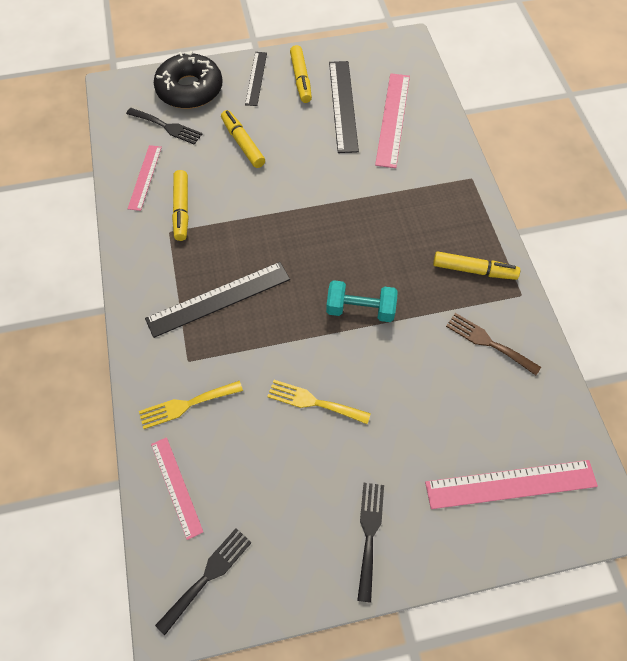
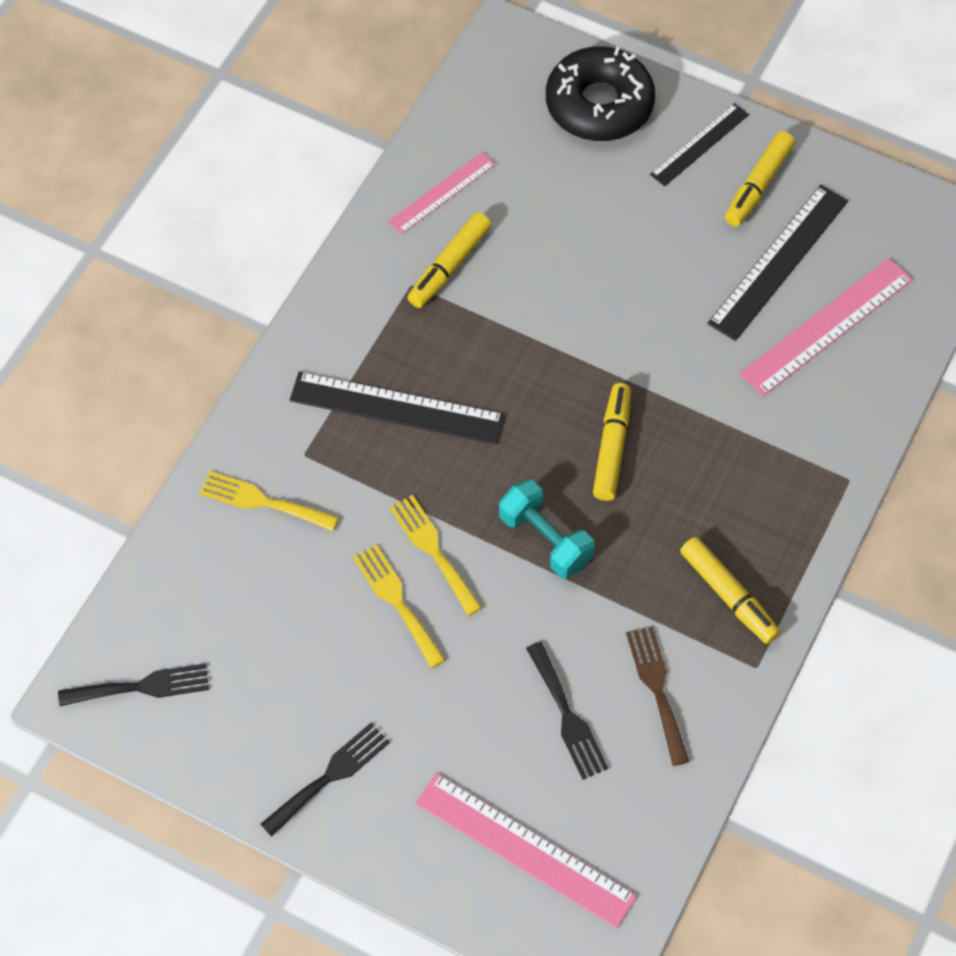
camera: 40 degrees right, 0 degrees up
black fork [126,108,202,145] -> black fork moved to [526,642,609,779]
pink ruler [151,437,203,540] -> none
yellow marker [221,110,265,168] -> yellow marker moved to [593,383,631,501]
none -> yellow fork [390,495,482,616]

